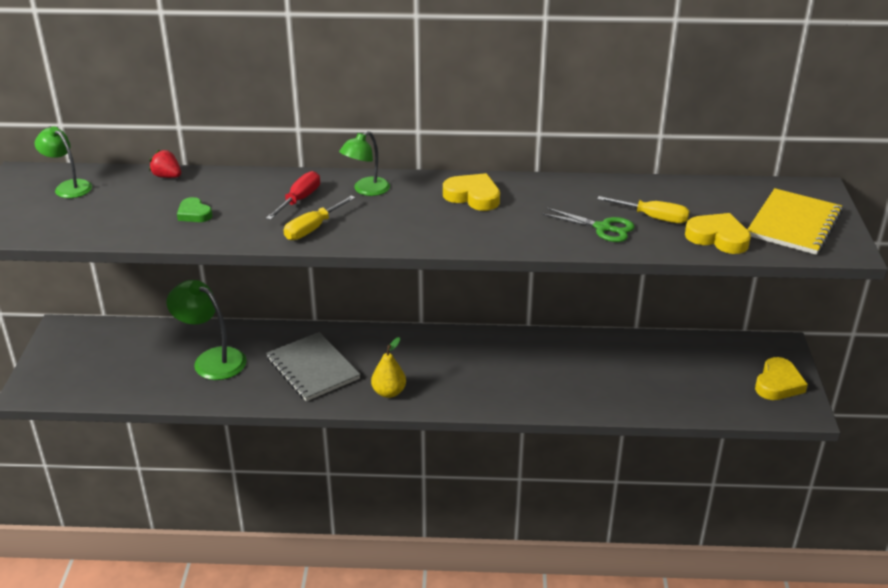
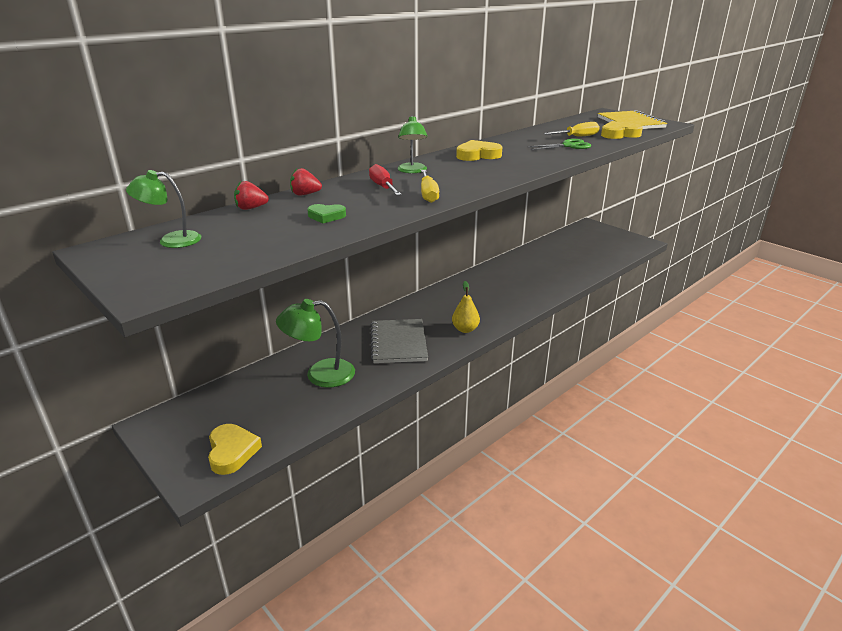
camera: 45 degrees left, 5 degrees down
grey notebook [266,332,361,401] -> grey notebook turned 75 degrees clockwise [370,319,428,363]
yellow heart [755,357,808,400] -> yellow heart moved to [208,424,262,475]
none -> red strawberry [290,168,322,195]

